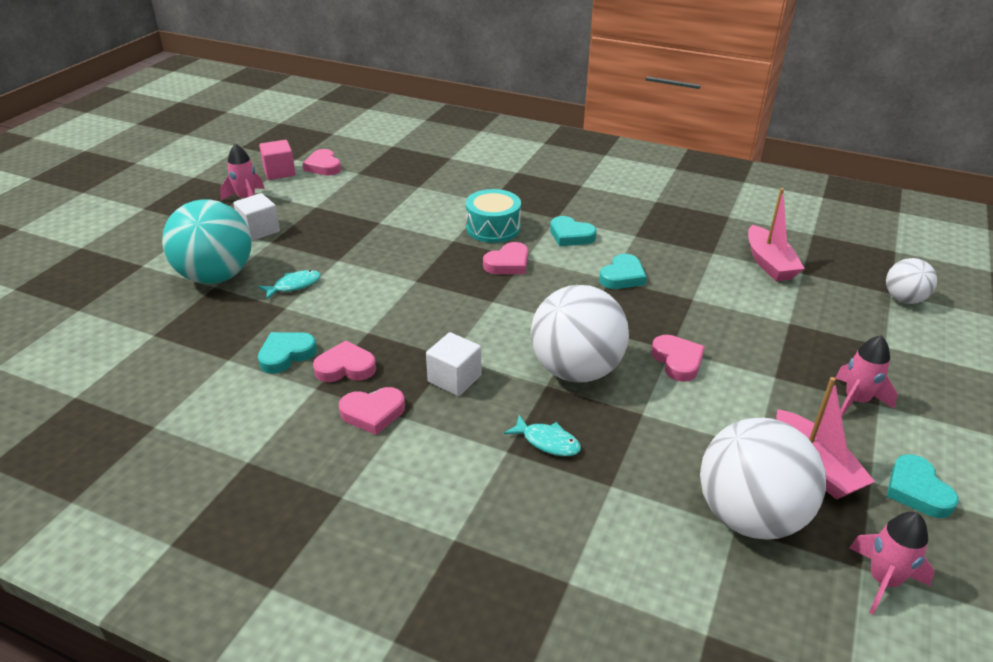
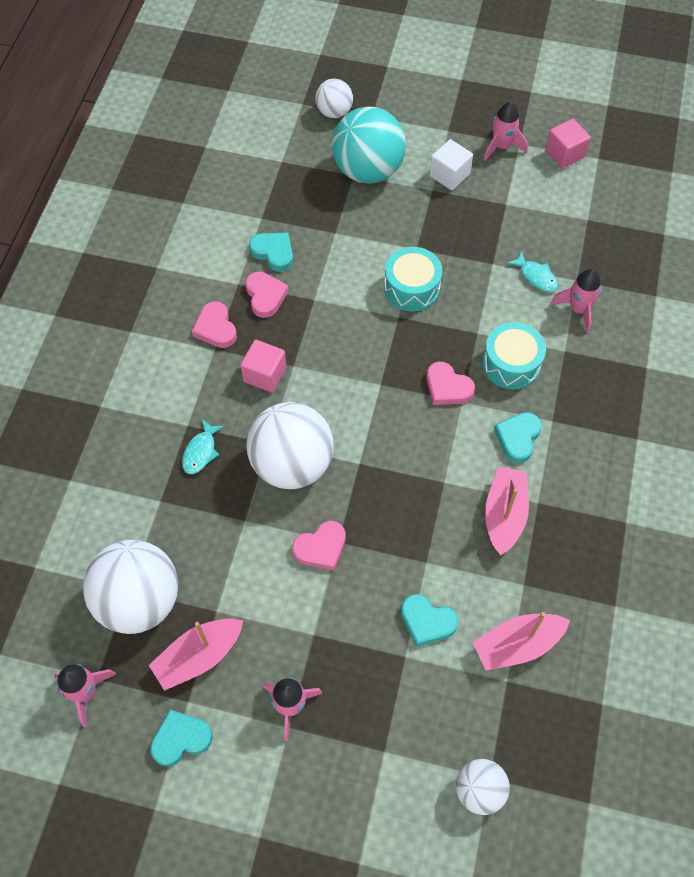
camera: 80 degrees right, 25 degrees up
turquoise fish [258,270,321,299] -> turquoise fish moved to [506,251,558,292]
pink heart [303,149,341,176] -> none
white cube [426,332,481,396] -> pink cube [240,339,286,393]
turquoise heart [599,254,647,289] -> turquoise heart moved to [401,594,458,647]
none -> white ball [315,79,353,118]
none -> turquoise drum [384,247,442,311]
none -> pink boat [485,467,529,556]
none -> pink rocket [551,269,601,333]

